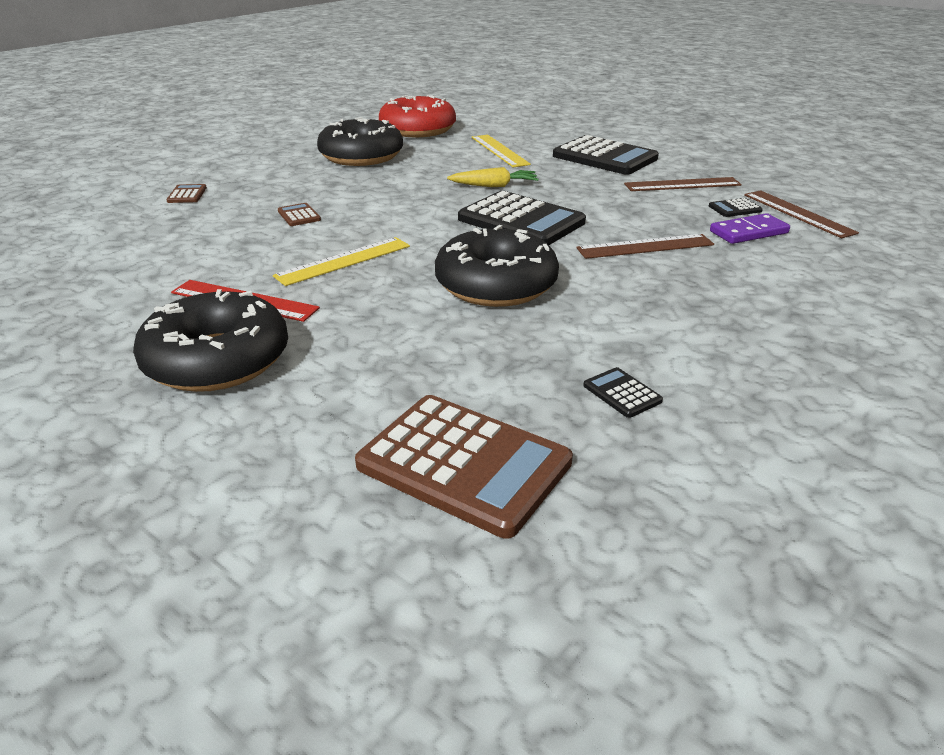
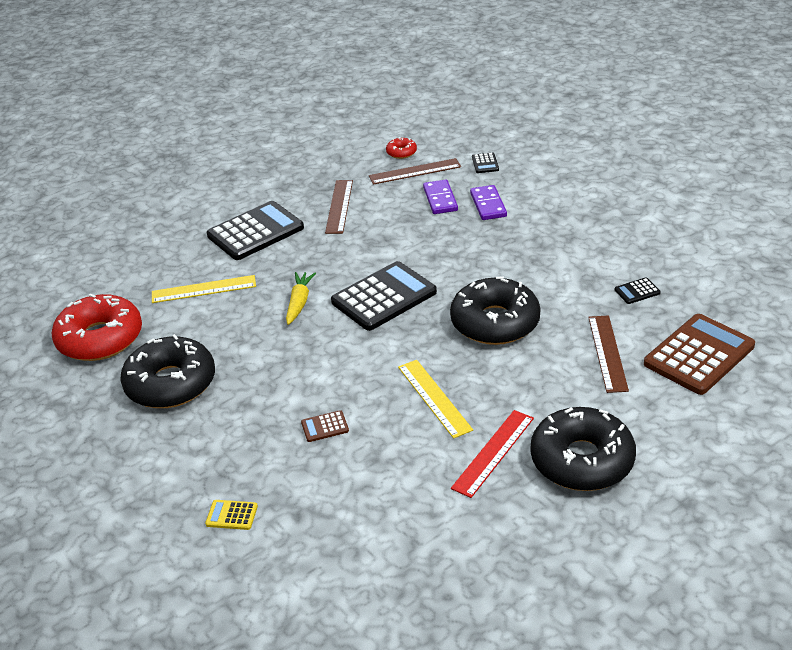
camera: 75 degrees left, 5 degrees up
brown calculator [166,184,207,203] -> yellow calculator [205,500,258,530]
brown ruler [576,234,714,259] -> brown ruler moved to [588,315,629,393]
black calculator [709,198,763,217] -> black calculator moved to [472,153,499,173]
none -> red donut [386,137,417,159]
none -> purple domino [470,185,507,220]

